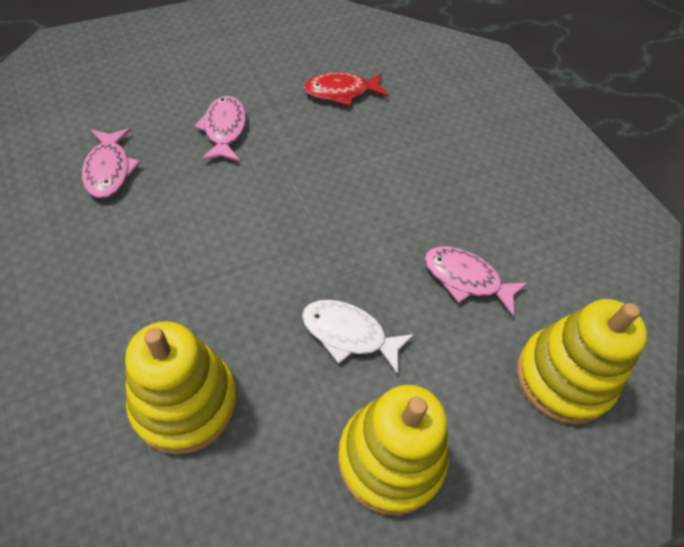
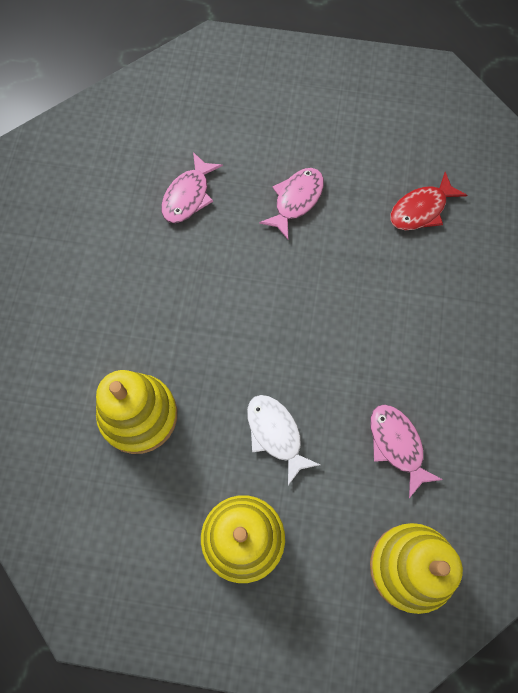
camera: 40 degrees right, 15 degrees up
red fish [304,72,389,106] -> red fish turned 60 degrees counterclockwise [390,172,467,230]

